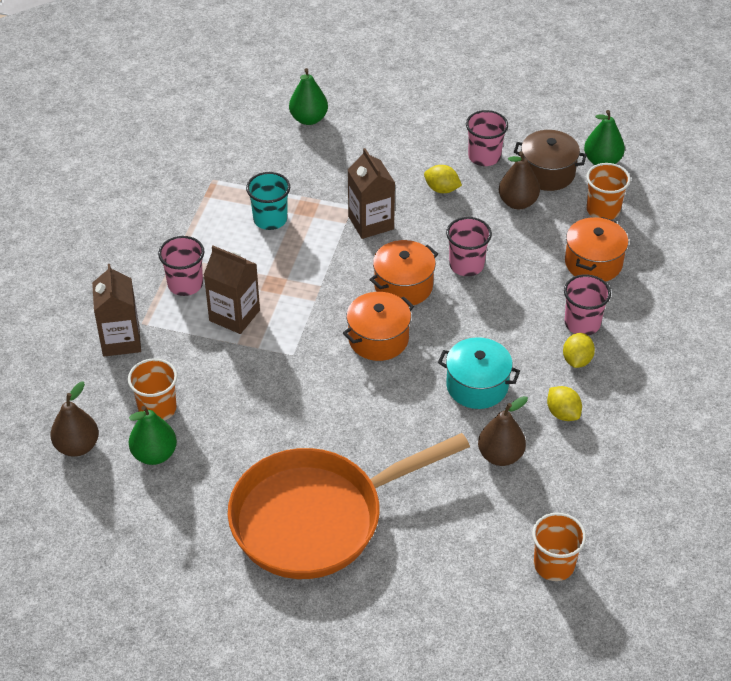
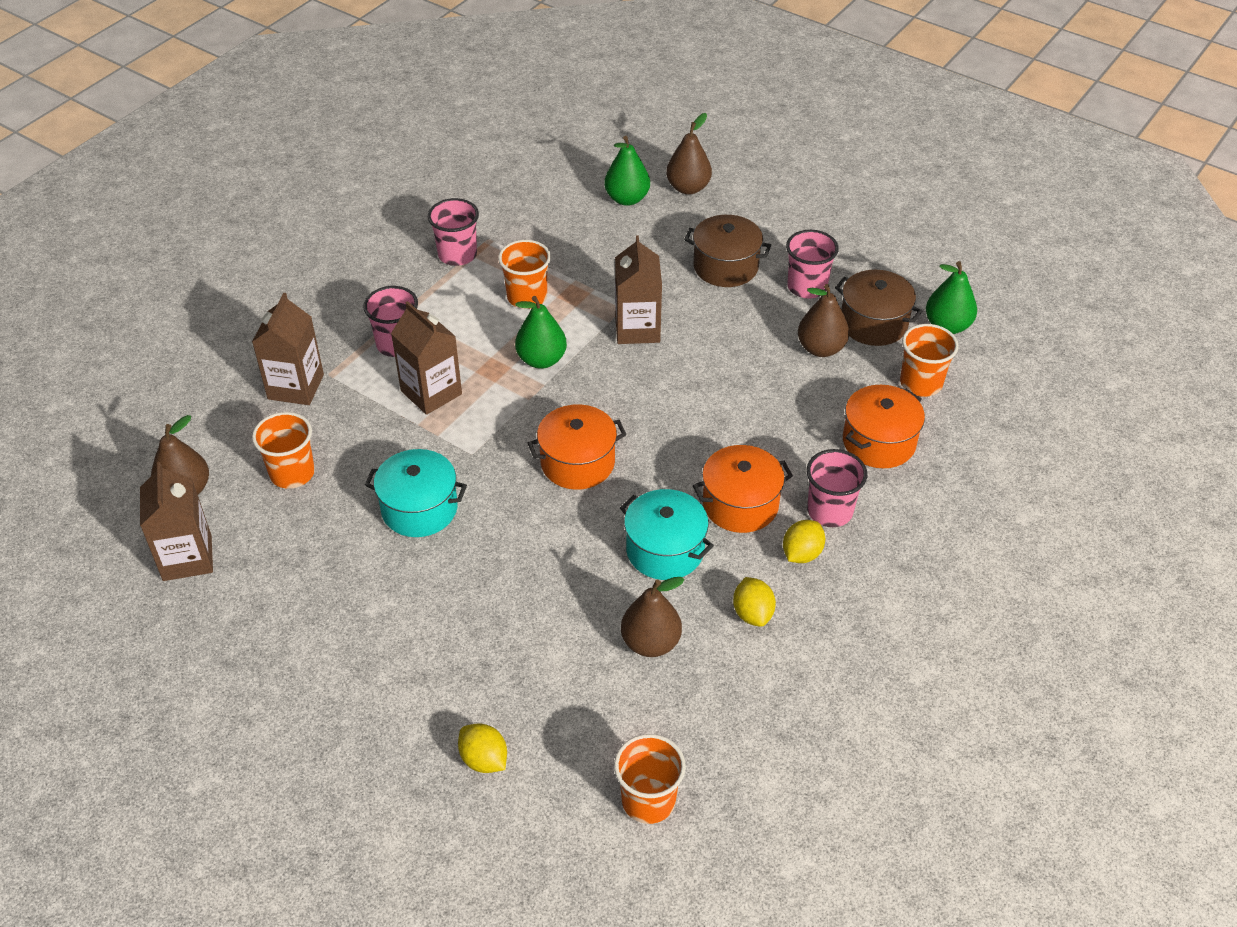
camera: 20 degrees right, 0 degrees up
green pear [129,406,177,465] -> green pear moved to [515,296,567,369]
orange pan [228,433,470,579] -> none
turquoise cup [246,172,290,230] -> orange cup [498,240,551,309]
orange pot [370,240,438,306] -> orange pot moved to [693,445,793,533]
yellow lemon [424,165,462,193] -> yellow lemon moved to [458,723,507,773]
pink cup [446,217,492,276] -> pink cup moved to [428,198,479,266]
none -> brown carton [140,462,213,581]
none -> turquoise pot [365,449,467,537]
none -> brown pear [666,113,712,194]
none -> brown pot [684,215,771,287]

